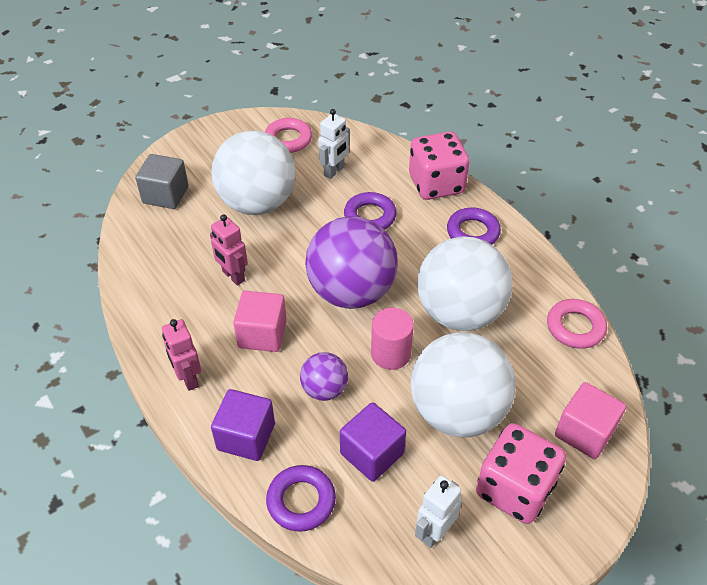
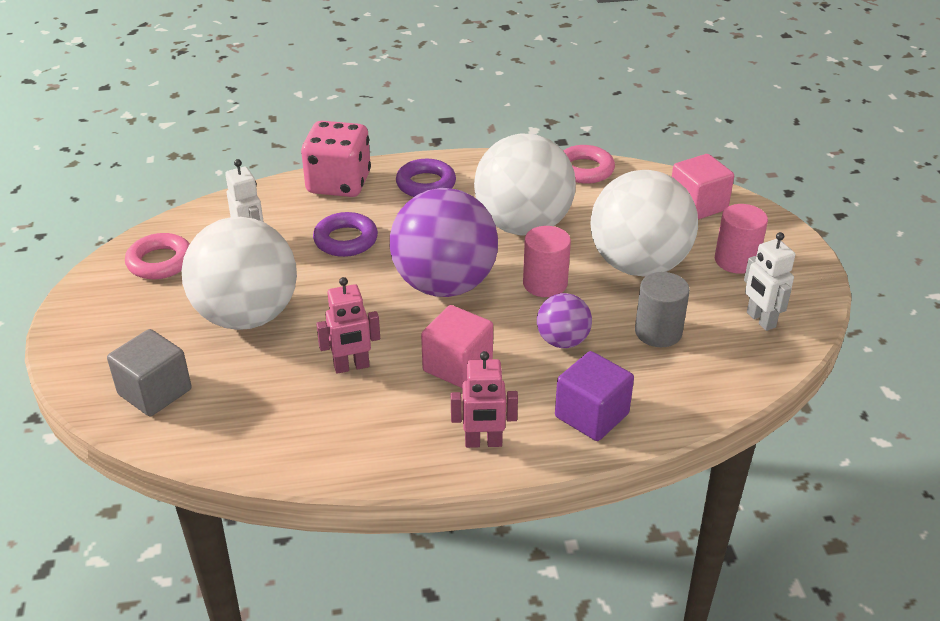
camera: 65 degrees left, 10 degrees down
purple ring [266,465,336,532] -> none
purple cube [340,402,406,482] -> grey cylinder [635,272,690,347]
pink dice [476,423,566,524] -> pink cylinder [715,204,768,274]

